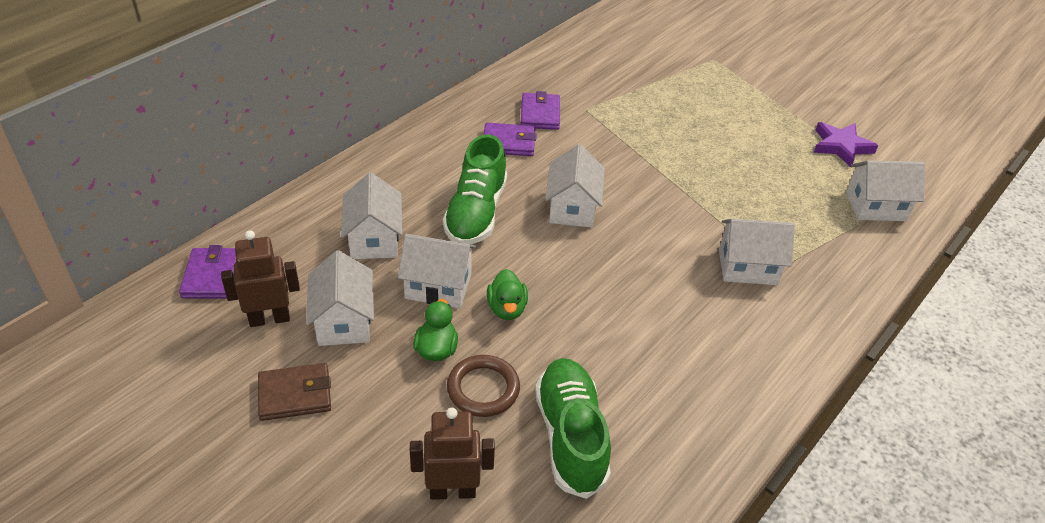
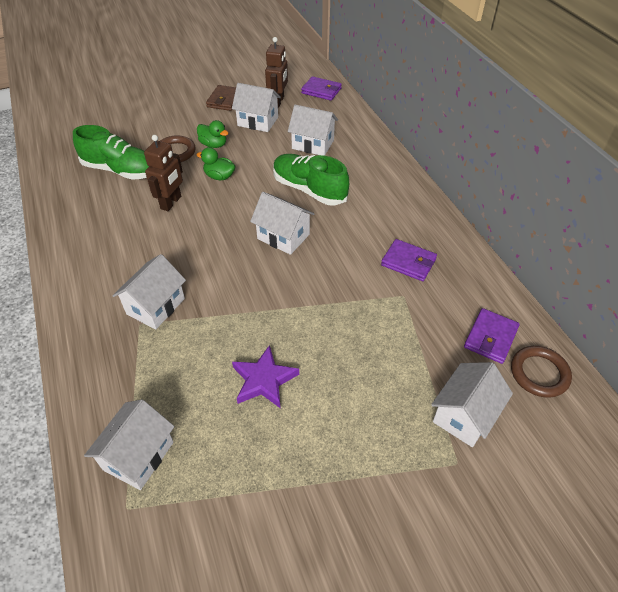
camera: 120 degrees right, 5 degrees up
white house [398,234,477,308] -> white house moved to [431,362,513,447]
brown robot [410,408,495,500] -> brown robot moved to [144,135,183,211]
purple wallet [484,123,537,156] -> purple wallet moved to [464,308,520,364]
purple star [814,122,878,167] -> purple star moved to [232,345,299,409]
none -> brown ring [511,346,572,398]

